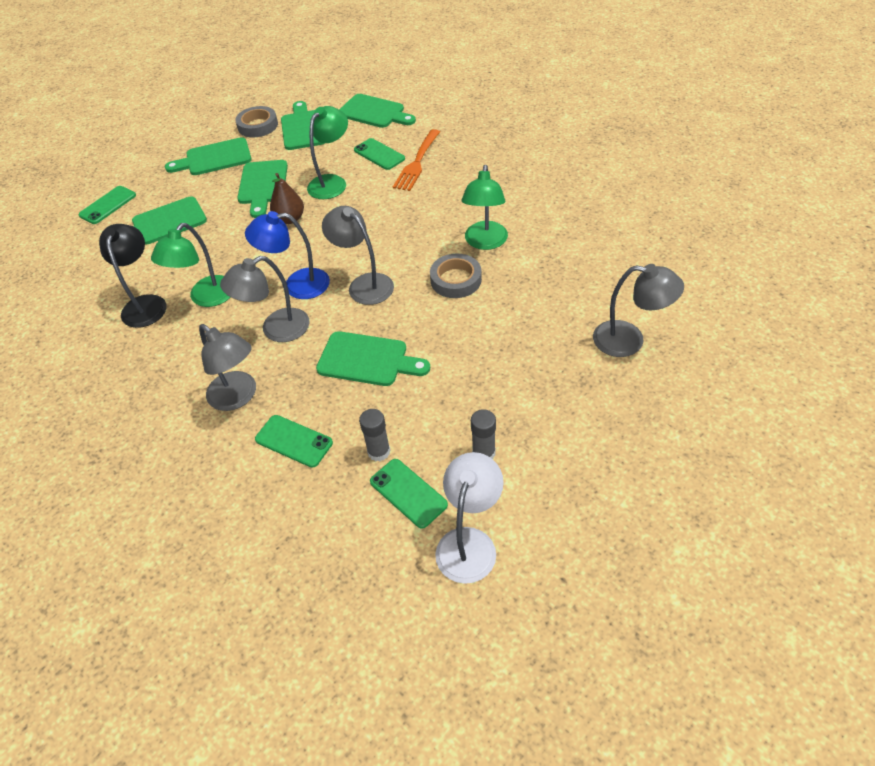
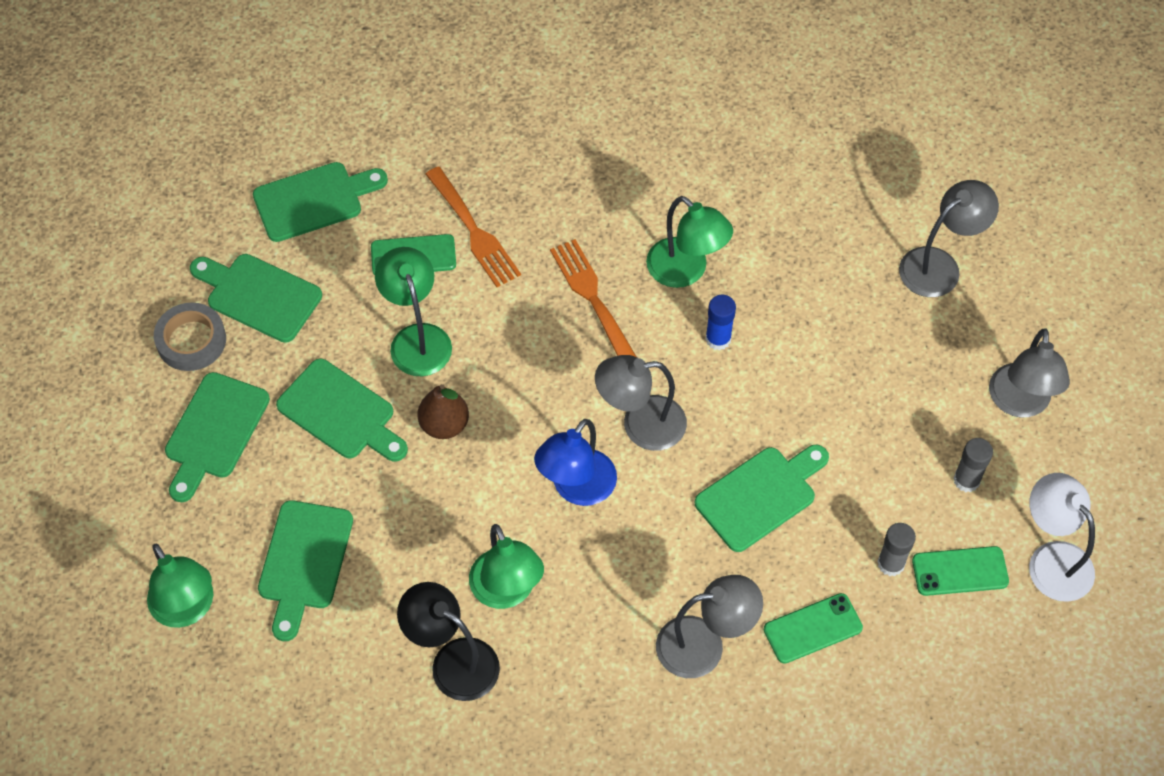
camera: 55 degrees left, 10 degrees up
green phone [78,186,136,224] -> green lamp [147,544,213,628]
grey lamp [220,256,310,342] -> grey lamp moved to [989,328,1070,417]
grey tape [430,253,482,298] -> blue glue stick [705,295,736,350]
none -> orange fork [550,239,637,357]

